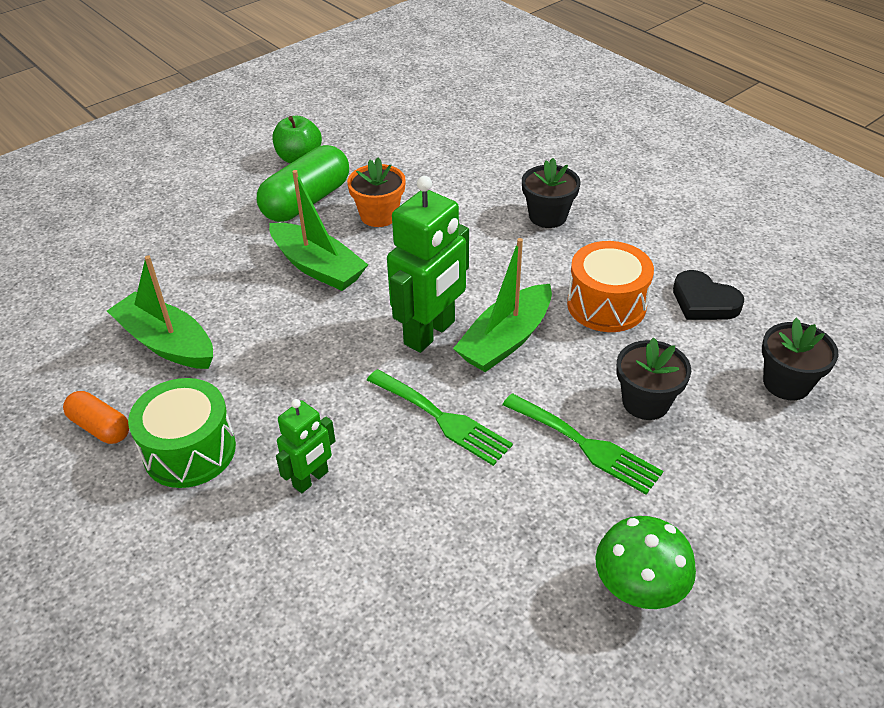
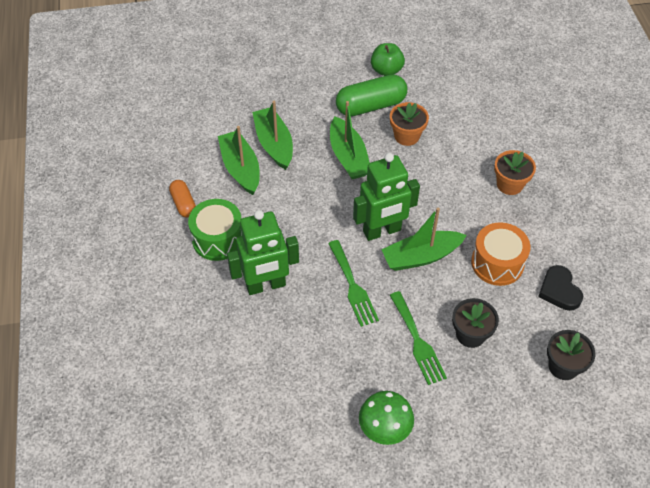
camera: 30 degrees right, 10 degrees up
green robot [276,399,335,493] -> green robot [227,210,299,295], size x1.82
black flower pot [522,158,580,228] -> orange flower pot [494,150,536,195]
none -> green boat [252,101,293,170]

